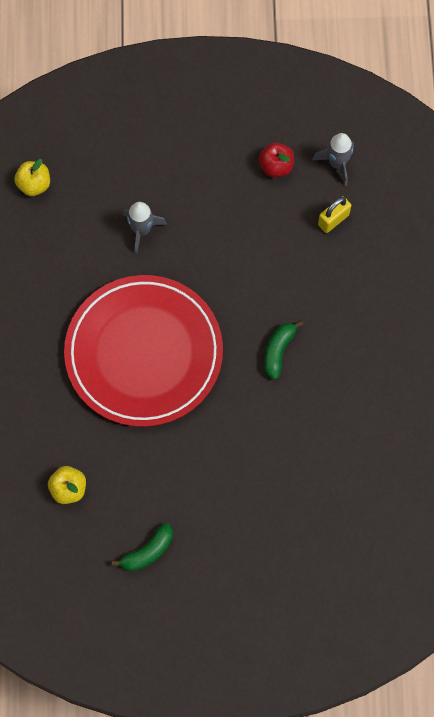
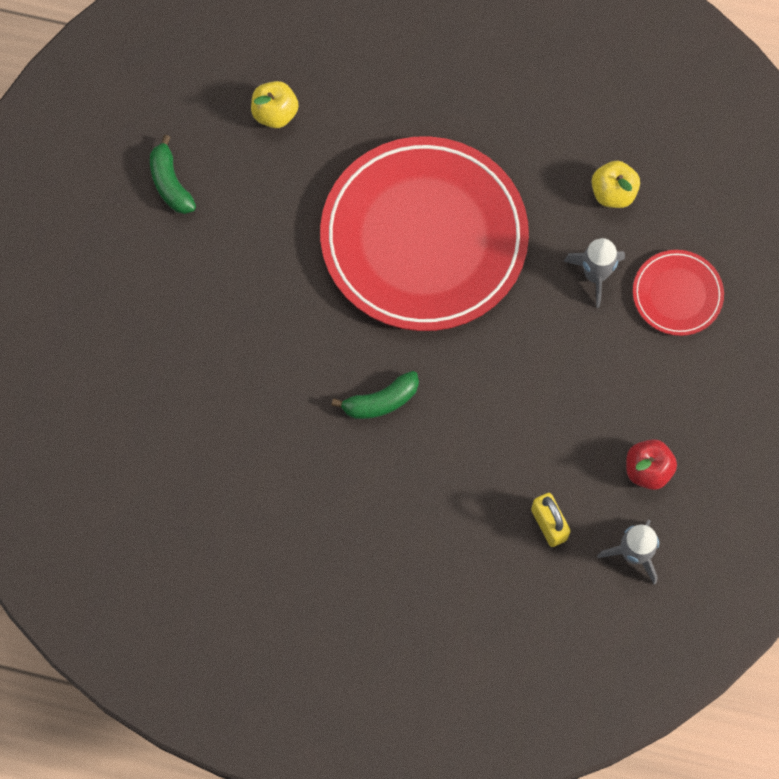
camera: 105 degrees right, 0 degrees up
yellow apple [14,159,50,196] -> yellow apple moved to [591,161,640,208]
green banana [264,320,303,380] -> green banana turned 120 degrees clockwise [332,371,419,419]
none -> red plate [633,250,724,336]

